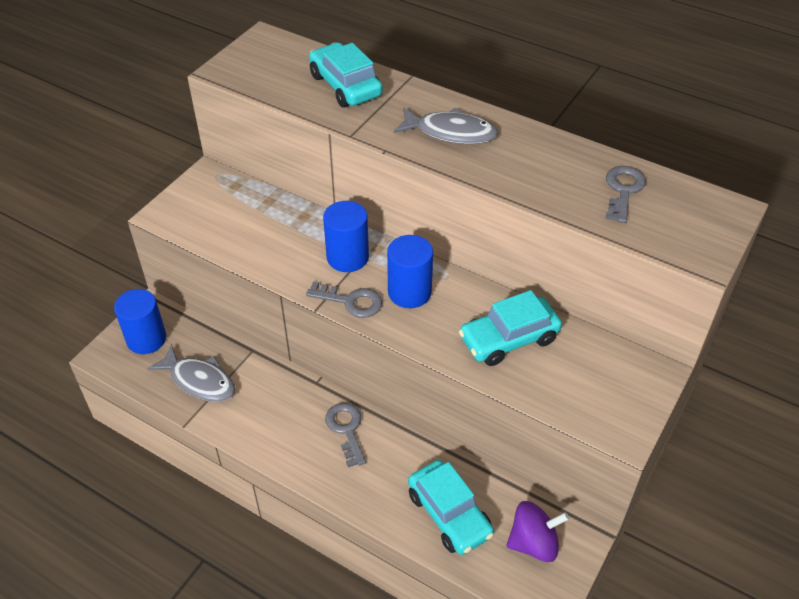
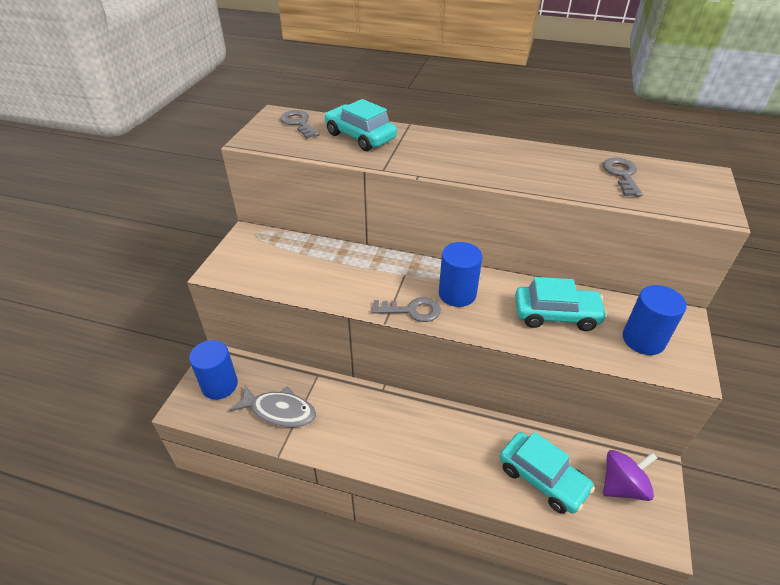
camera: 15 degrees left, 5 degrees down
blue cylinder [323,201,369,272] -> blue cylinder moved to [623,285,687,355]
grey key [325,403,366,467] -> grey key moved to [280,110,320,139]
grey fish [394,107,498,144] -> none
turquoise car [459,290,562,366] -> turquoise car turned 135 degrees counterclockwise [515,277,607,331]

